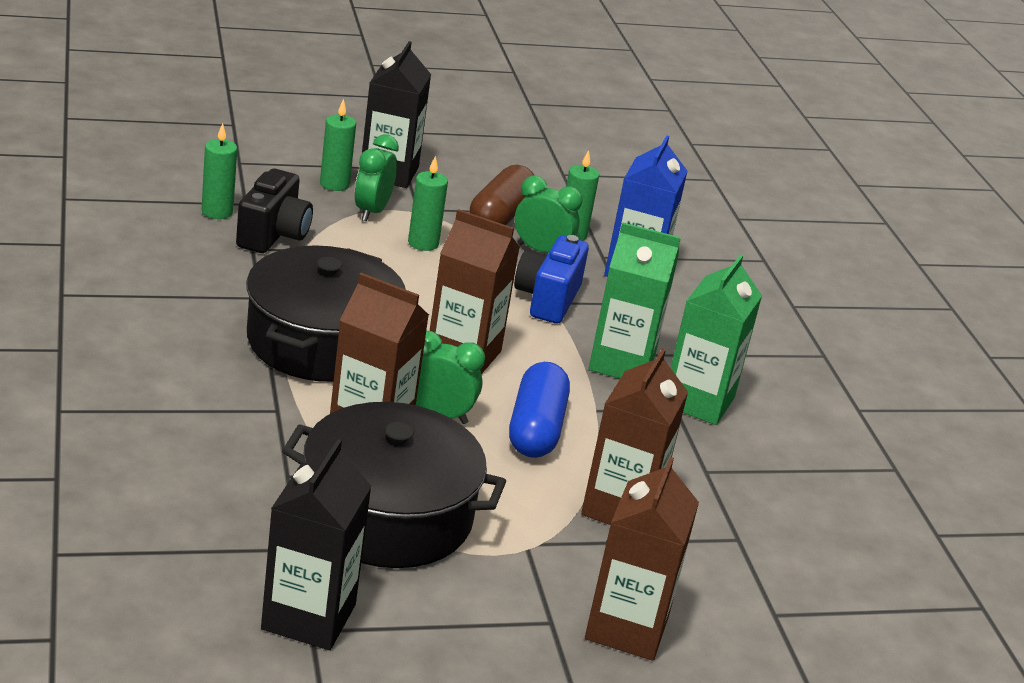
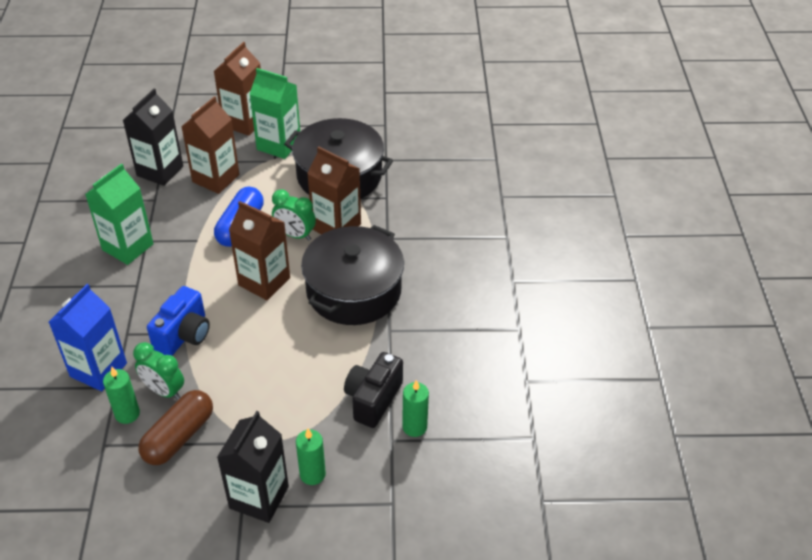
camera: 165 degrees left, 15 degrees up
black carton [261,439,371,650] -> black carton moved to [123,89,183,186]
green clock [354,134,399,221] -> none
green candle [408,156,448,251] -> none
green carton [589,222,681,379] -> green carton moved to [249,68,300,159]

